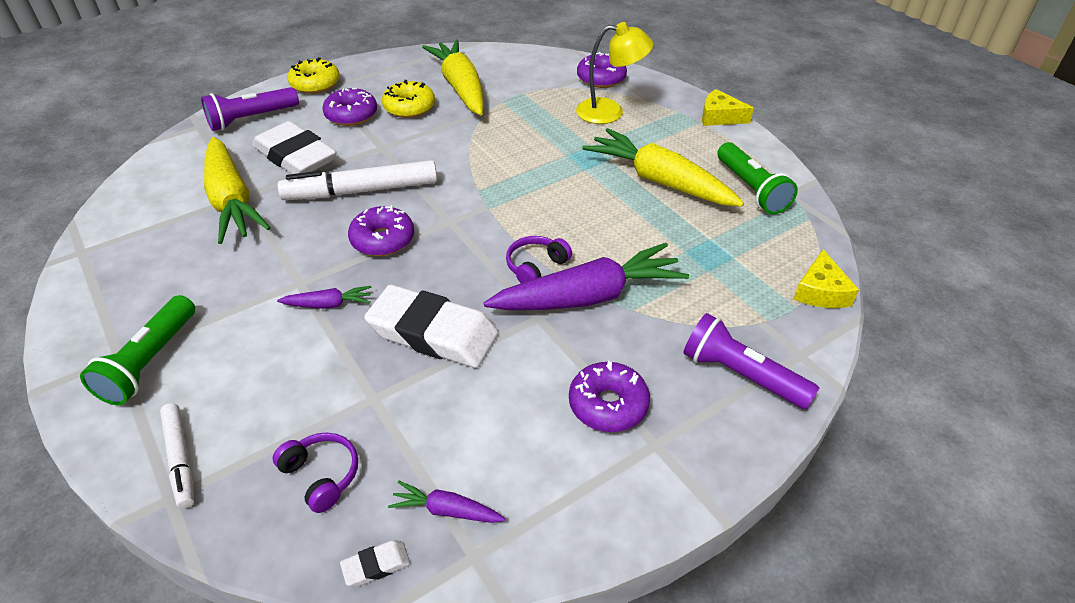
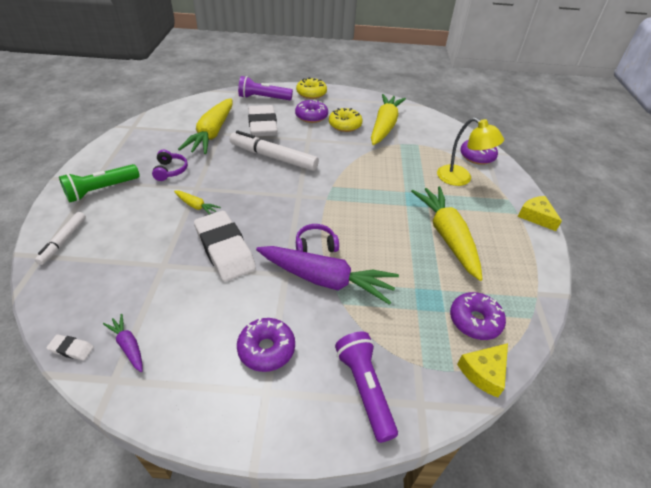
camera: 35 degrees right, 0 degrees up
purple headphones [273,433,358,513] -> purple headphones moved to [152,150,188,181]
purple carrot [277,286,371,309] -> yellow carrot [174,190,221,215]
purple donut [348,205,414,256] -> purple donut moved to [450,292,506,340]
green flashlight [717,142,798,214] -> none

